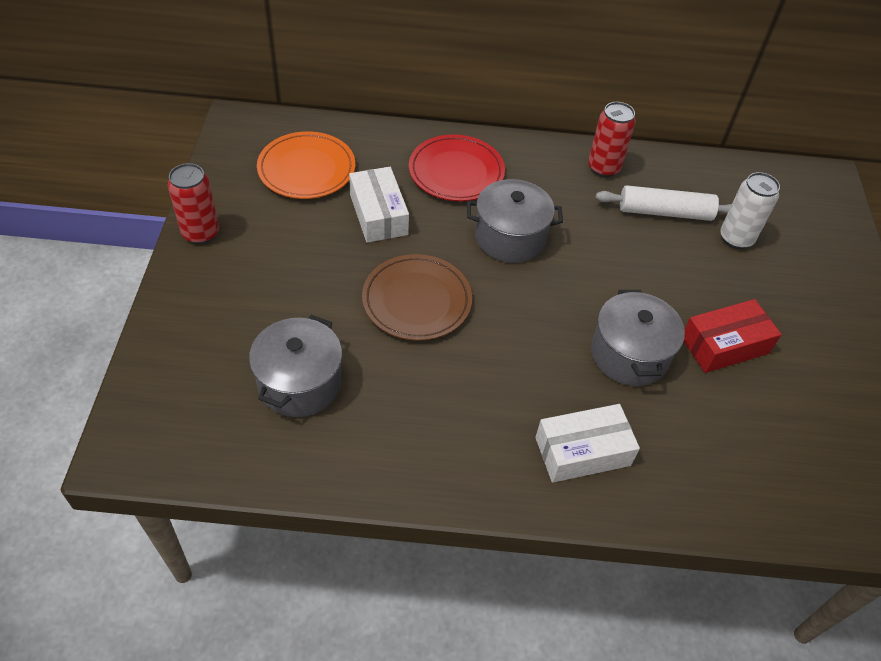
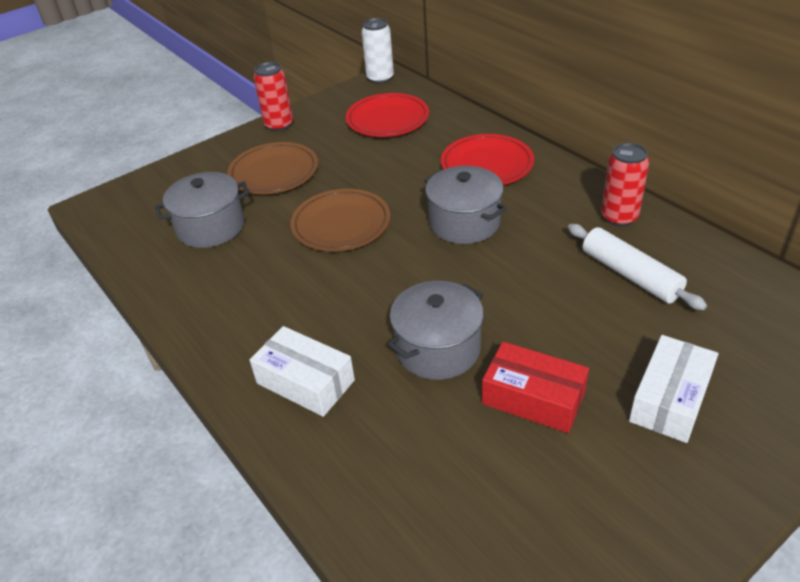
camera: 55 degrees right, 10 degrees down
orange plate [257,131,355,199] -> red plate [346,93,429,137]
white box [349,167,409,242] -> white box moved to [629,335,718,443]
white can [720,172,780,249] -> white can moved to [361,18,394,84]
none -> brown plate [227,142,318,194]

